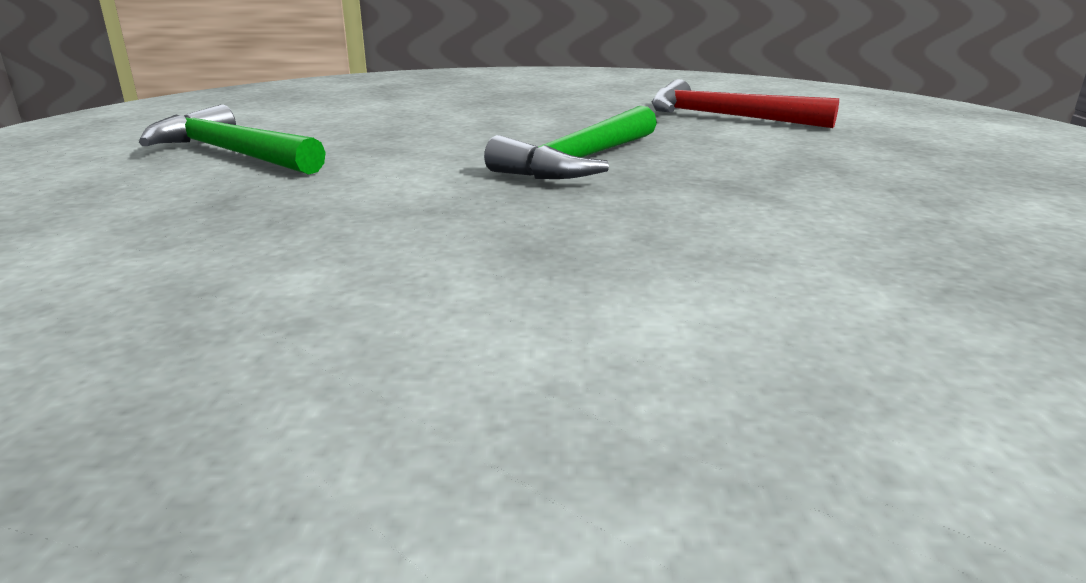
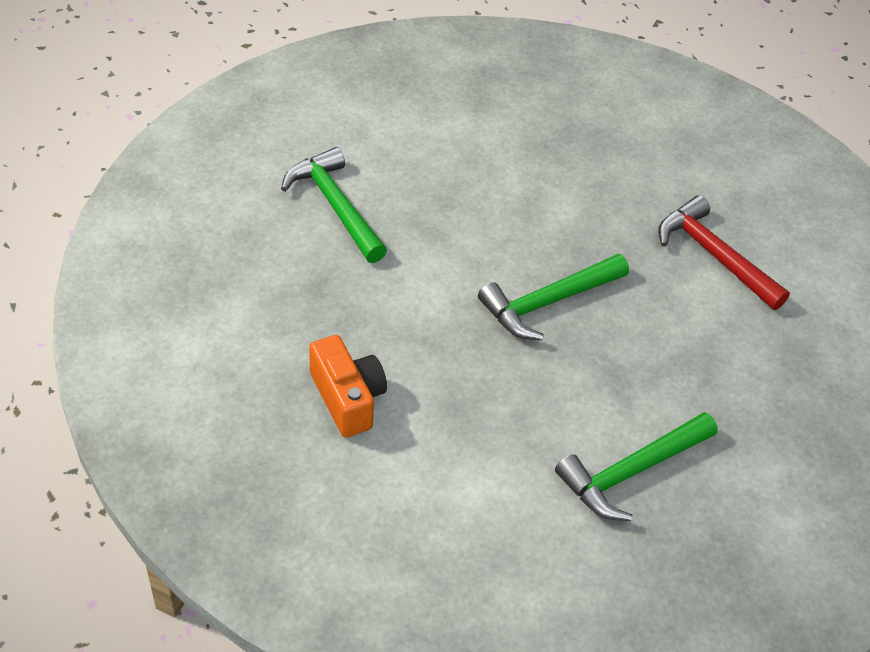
camera: 20 degrees right, 25 degrees up
none -> orange camera [309,335,387,438]
none -> green hammer [555,412,718,521]

